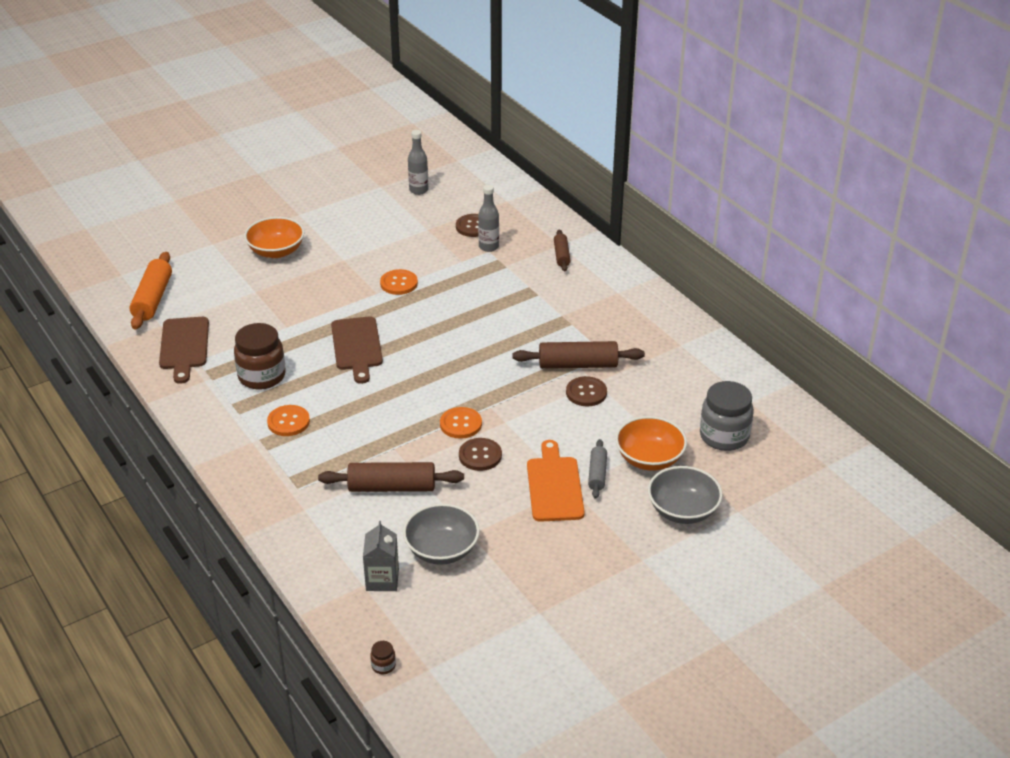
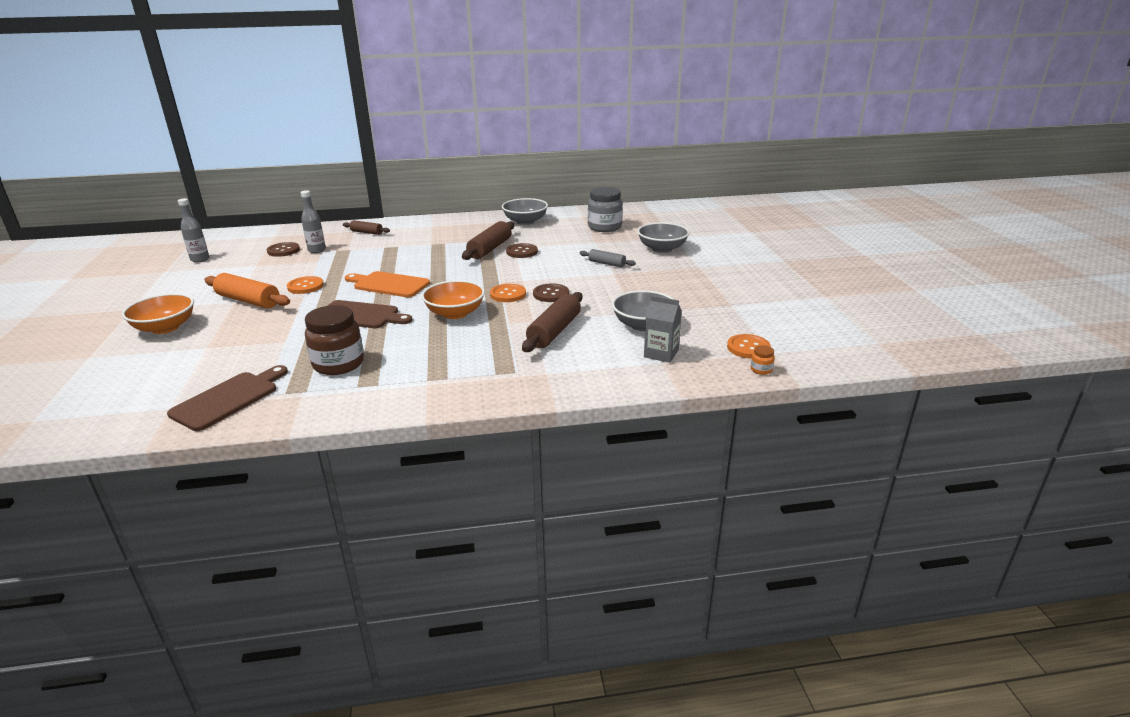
camera: 65 degrees left, 10 degrees down
orange rolling pin [130,252,172,329] -> orange rolling pin moved to [204,273,290,308]
brown cutting board [159,317,209,384] -> brown cutting board turned 75 degrees counterclockwise [167,365,288,431]
orange button [267,405,310,436] -> orange button moved to [727,334,771,359]
brown jar [370,641,396,674] -> orange jar [751,345,775,375]
orange cutting board [527,440,585,522] -> orange cutting board moved to [345,271,430,297]
orange bowl [615,416,687,471] -> orange bowl moved to [421,280,485,319]
none -> grey bowl [502,198,548,225]

